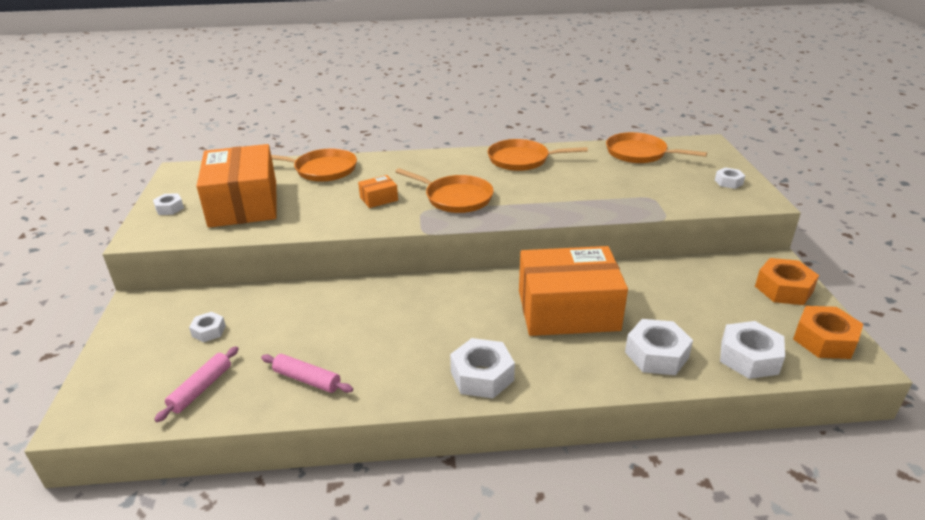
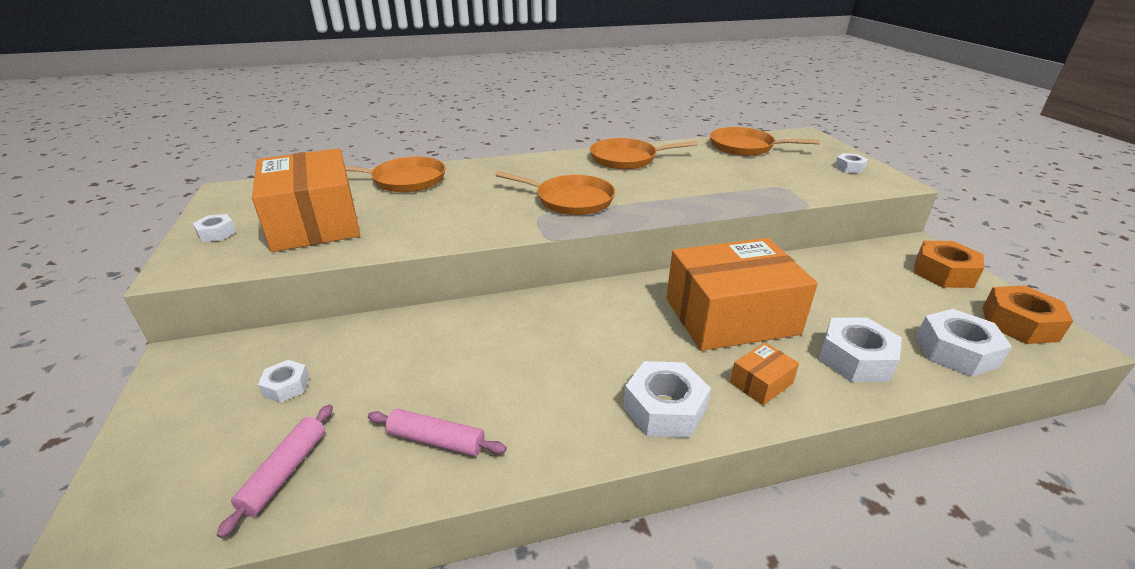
camera: 10 degrees left, 0 degrees up
orange box [358,175,398,208] -> orange box moved to [730,342,799,405]

